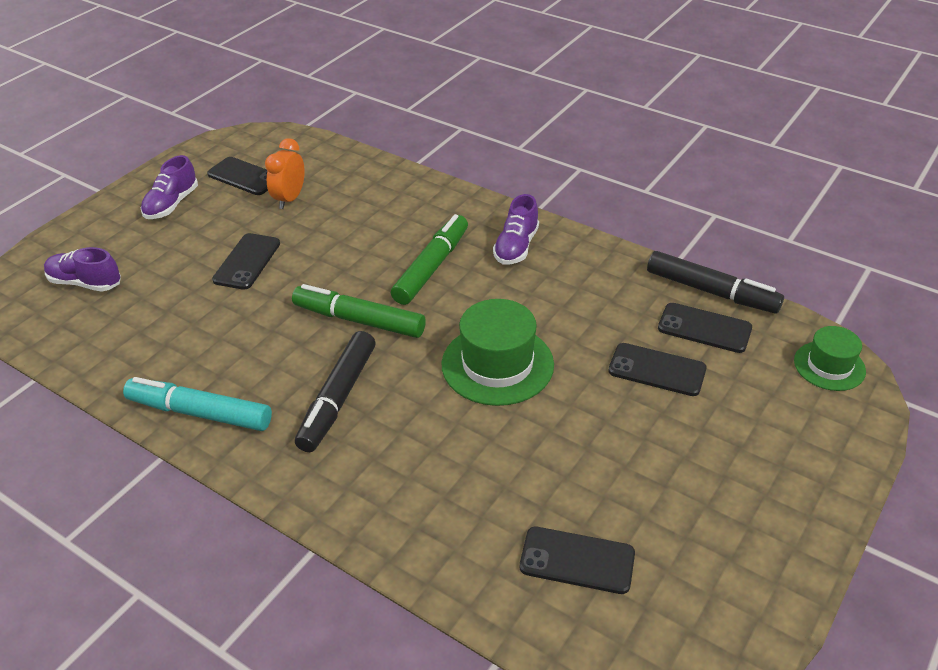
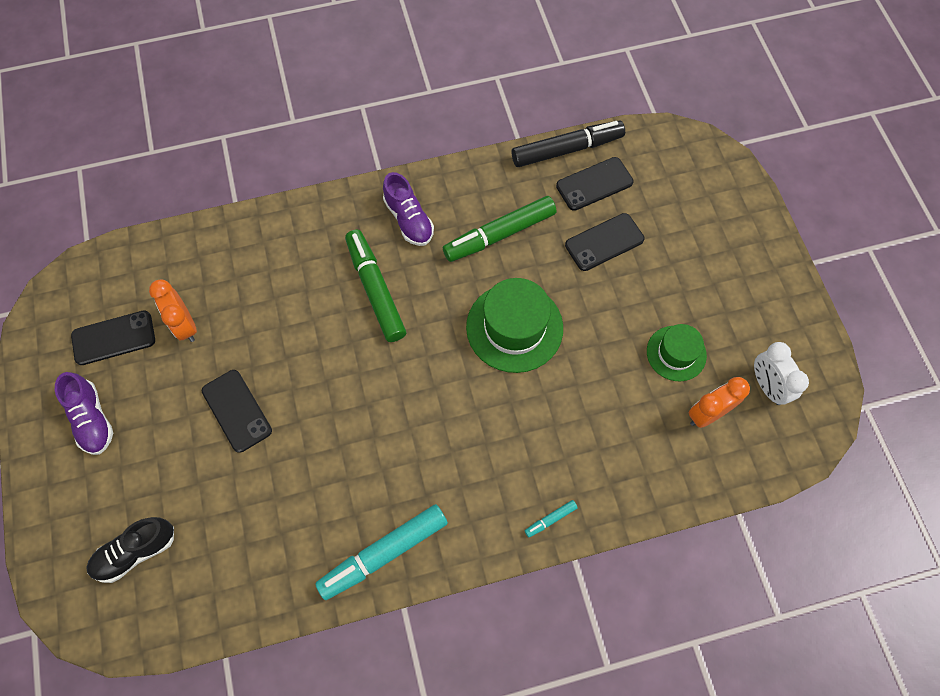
camera: 50 degrees left, 25 degrees up
purple shoe [44,247,121,292] -> black shoe [86,517,174,583]
green marker [292,284,426,338] -> green marker moved to [443,196,556,262]
black marker [295,331,375,452] -> none
black phone [520,527,635,594] -> orange clock [689,377,750,428]
green hat [794,326,866,391] -> green hat moved to [647,324,707,382]
none -> turquoise marker [525,500,578,537]
none -> white clock [754,342,809,405]

